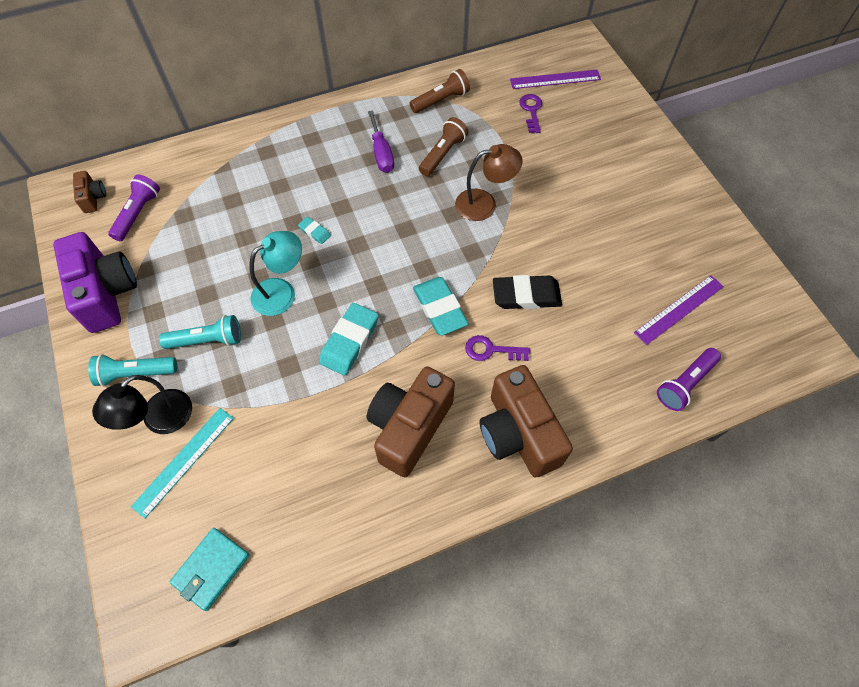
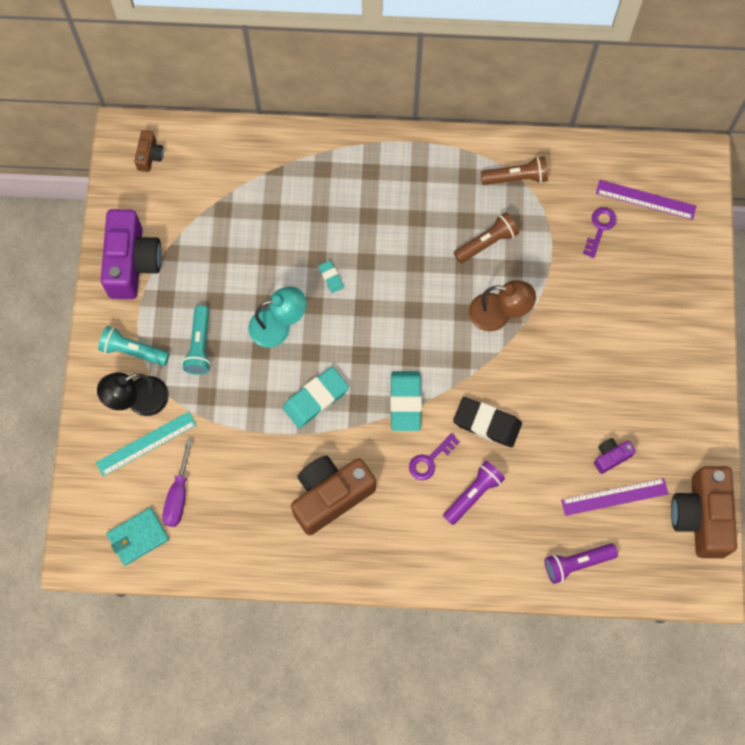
camera: 25 degrees right, 10 degrees up
purple flashlight [108,174,160,241] -> purple flashlight moved to [443,461,505,525]
turquoise flashlight [159,315,241,349] -> turquoise flashlight turned 75 degrees clockwise [182,305,211,375]
purple screwdriver [368,111,394,173] -> purple screwdriver moved to [162,440,192,527]
purple key [465,335,530,361] -> purple key turned 75 degrees counterclockwise [409,433,460,480]
brown camera [480,365,573,478] -> brown camera moved to [671,466,737,558]
none -> purple camera [594,438,636,474]

